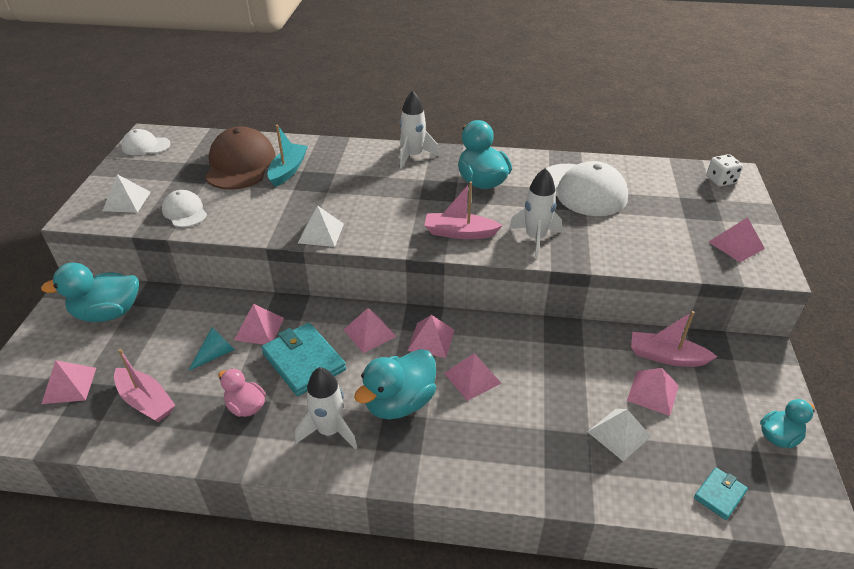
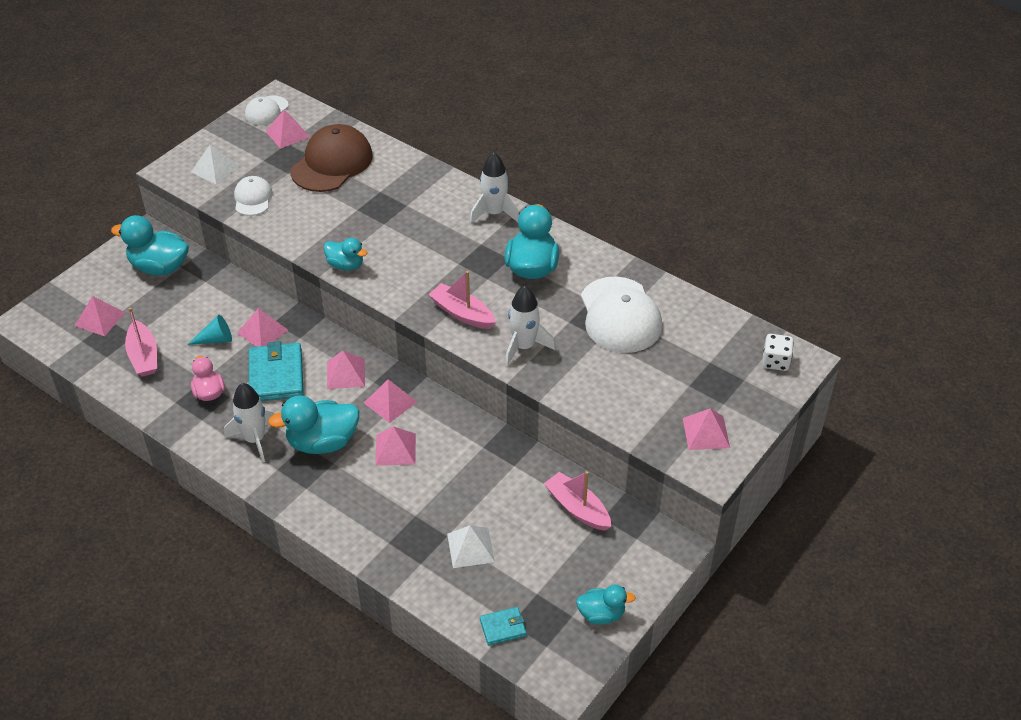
camera: 30 degrees right, 5 degrees up
white cap [121,129,170,155] -> white cap turned 90 degrees counterclockwise [245,95,289,125]
turquoise boat [268,125,308,187] -> none
white pyramid [298,205,344,247] -> turquoise duck [324,238,367,271]
pink pyramid [627,368,679,416] -> pink pyramid moved to [265,110,310,149]

